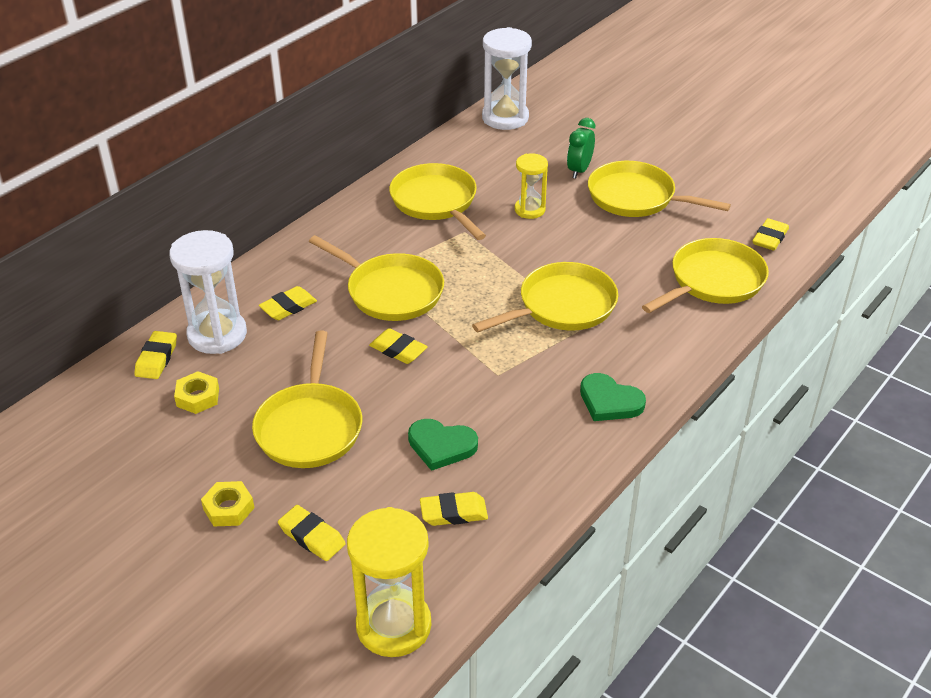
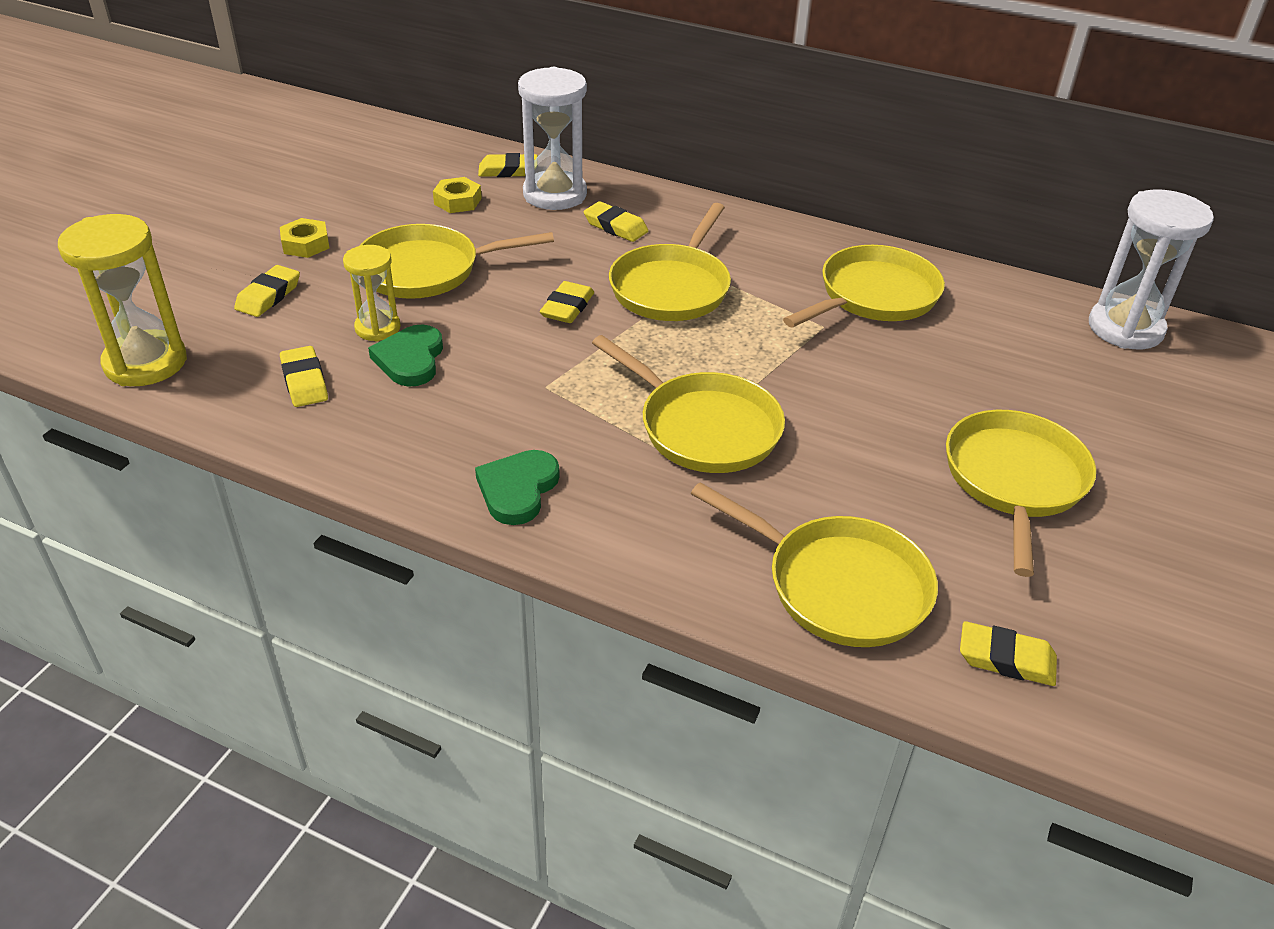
camera: 75 degrees right, 0 degrees up
yellow hourglass [515,153,548,219] -> yellow hourglass moved to [343,245,401,342]
green clock [567,118,595,179] -> none

